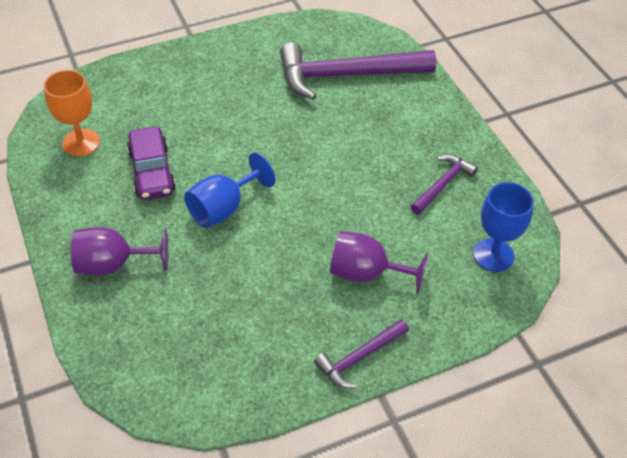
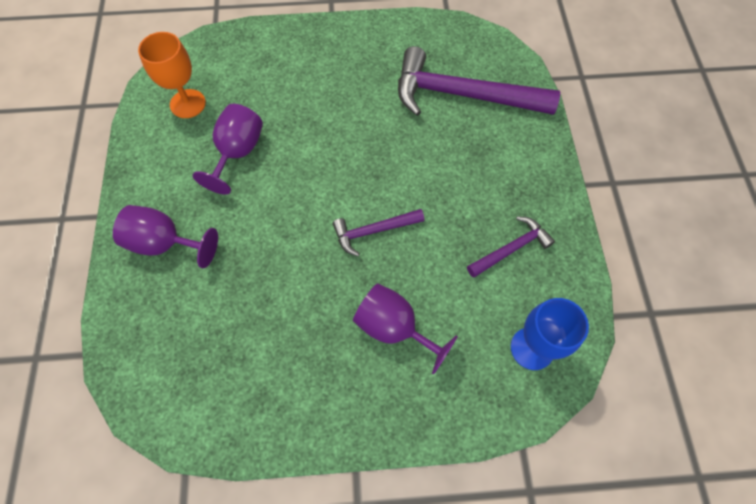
camera: 20 degrees right, 15 degrees up
purple car [127,127,176,200] -> purple goblet [193,104,263,195]
blue goblet [184,152,275,228] -> none
purple hammer [314,319,409,388] -> purple hammer moved to [333,209,424,256]

